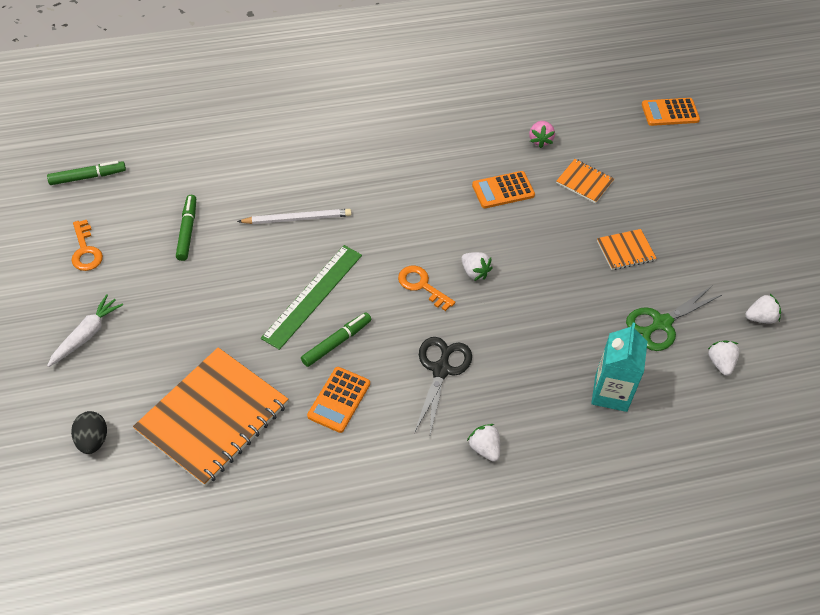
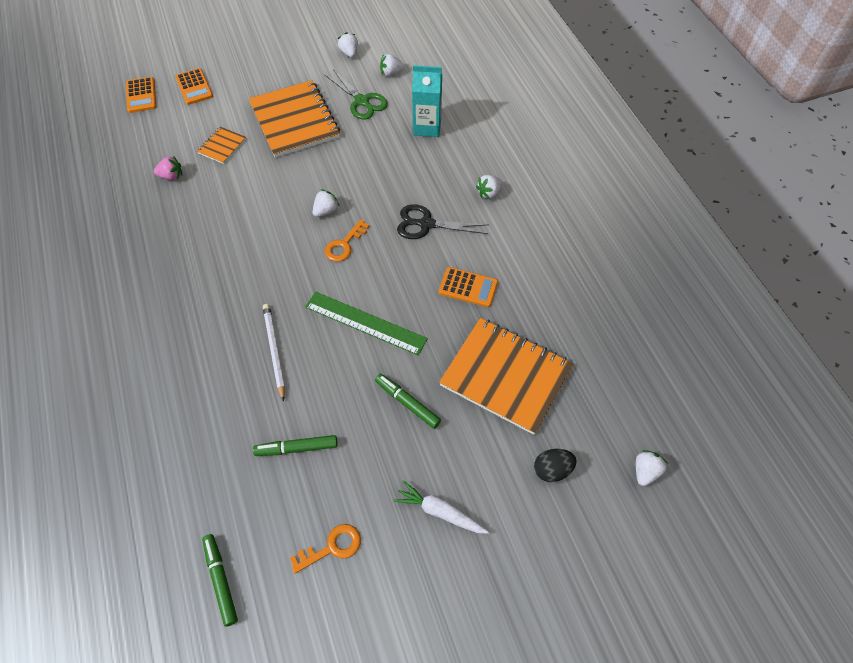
camera: 95 degrees left, 5 degrees up
green marker [301,312,372,367] -> green marker moved to [375,374,441,429]
orange calculator [472,171,535,208] -> orange calculator moved to [175,68,213,105]
orange notebook [597,229,657,270] -> orange notebook [249,80,340,158], size x2.20
none -> white strawberry [636,450,668,486]

